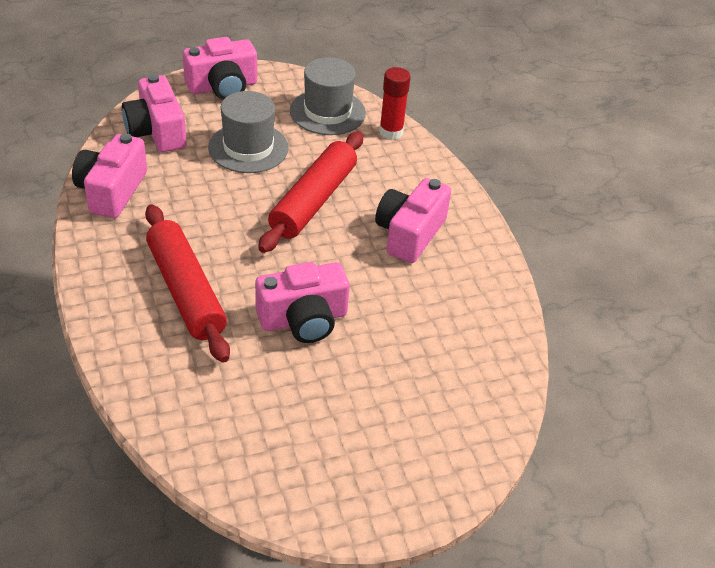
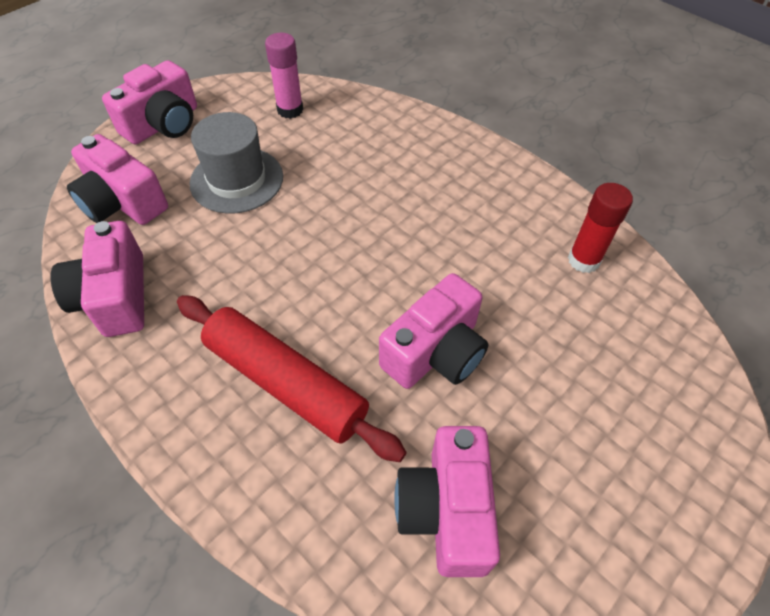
camera: 25 degrees left, 10 degrees up
red rolling pin [258,132,363,253] -> none
grey hat [290,57,366,135] -> pink glue stick [265,33,303,119]
pink camera [375,178,451,263] -> pink camera moved to [394,426,500,577]
red glue stick [379,67,411,140] -> red glue stick moved to [568,183,633,273]

